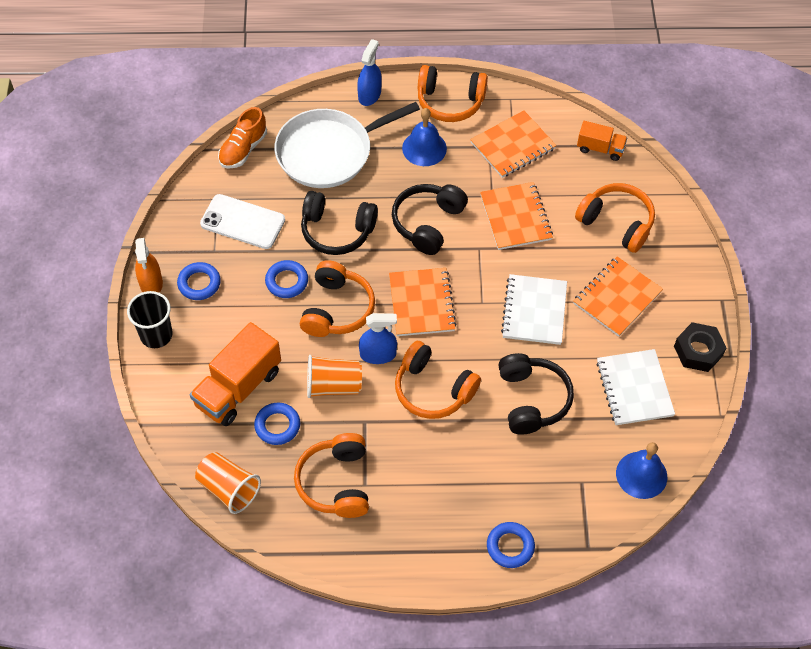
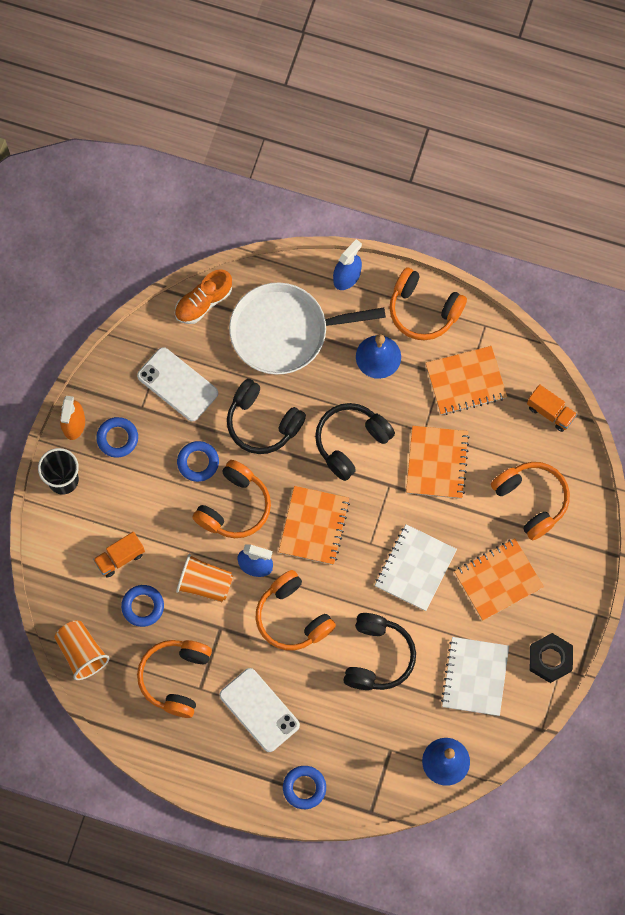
camera: 20 degrees right, 15 degrees up
orange truck [190,322,281,426] -> orange truck [93,532,145,578], size x0.55
none -> white phone [219,668,300,752]

